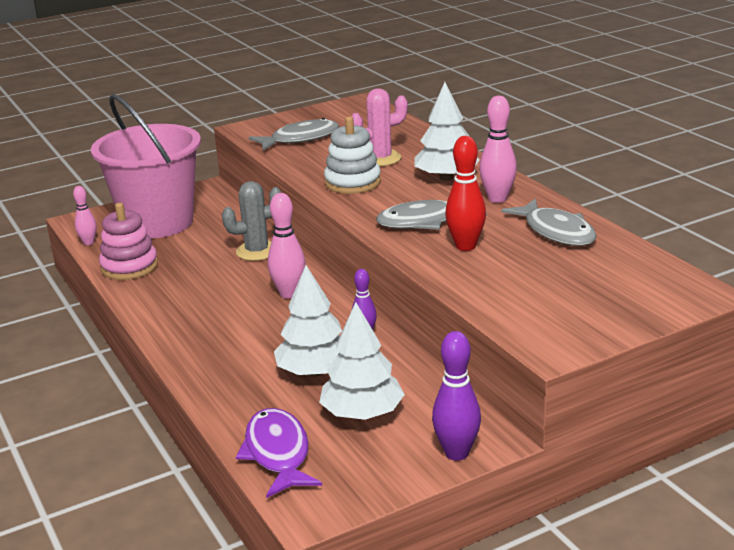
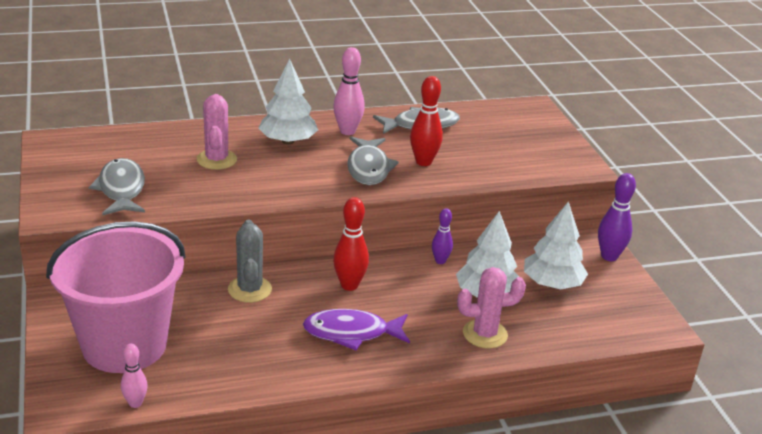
camera: 80 degrees left, 5 degrees up
pink stacking toy [99,203,158,280] -> none
purple fish [236,408,322,498] -> purple fish moved to [303,309,410,350]
pink bowling pin [268,193,306,299] -> red bowling pin [333,197,369,291]
white stacking toy [324,116,381,194] -> none
none -> pink cactus [457,267,526,349]

